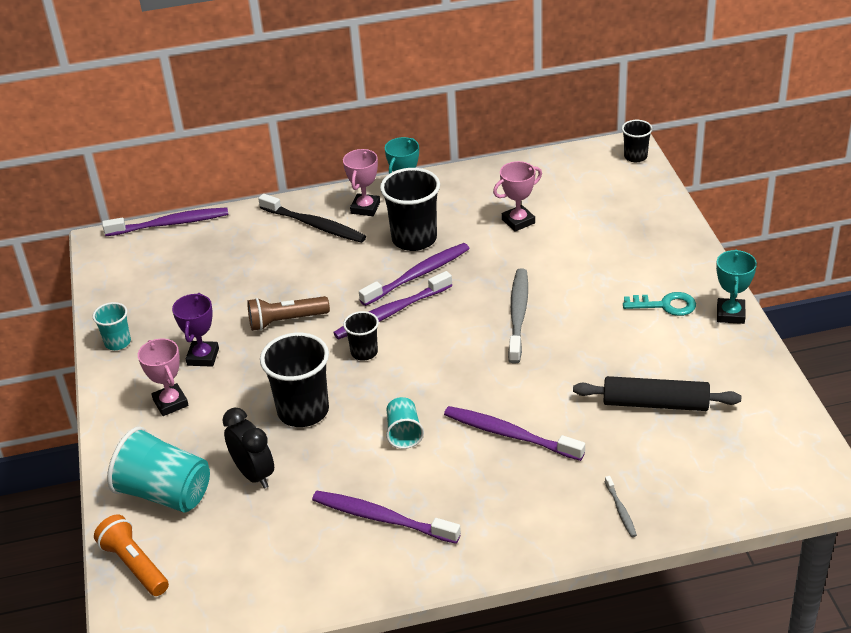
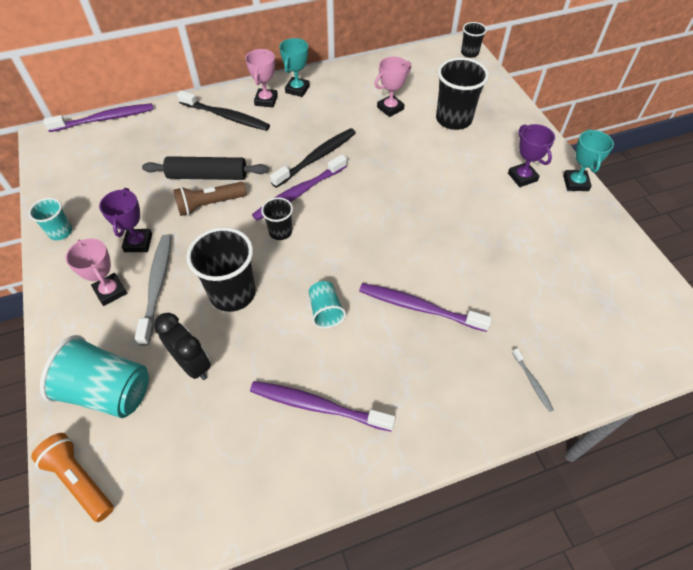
camera: 10 degrees left, 15 degrees up
purple toothbrush [359,243,470,306] -> black toothbrush [270,128,356,188]
black cup [380,168,440,251] -> black cup moved to [436,57,489,130]
grey toothbrush [508,268,528,364] -> grey toothbrush moved to [135,235,171,346]
black rolling pin [573,376,741,411] -> black rolling pin moved to [142,156,269,180]
turquoise key [623,292,696,316] -> purple trophy [508,124,555,187]

